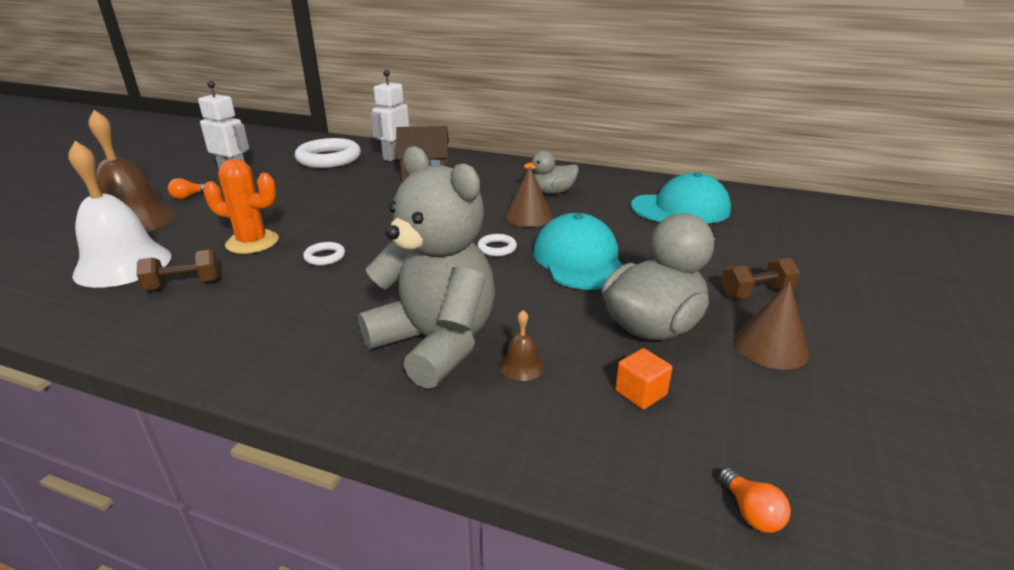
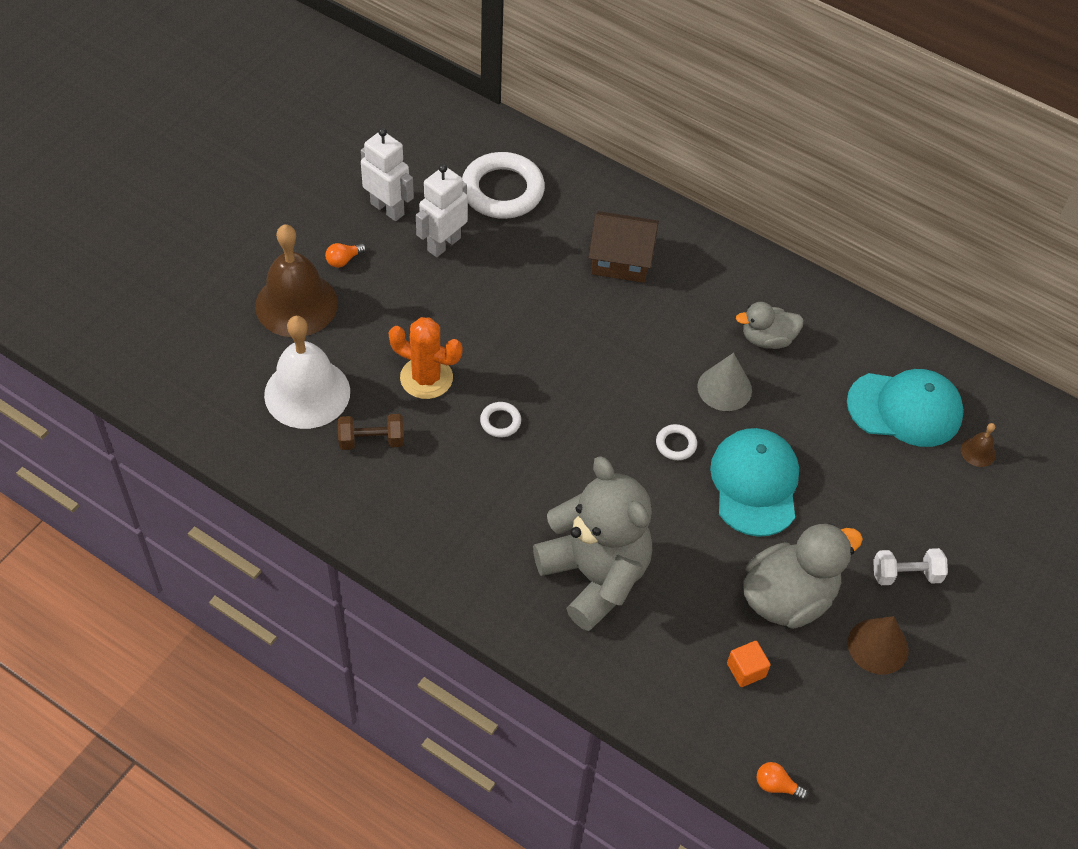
camera: 10 degrees right, 25 degrees up
white robot [371,70,409,161] -> white robot moved to [416,164,468,257]
brown bell [499,310,545,381] -> brown bell moved to [961,423,996,467]
brown cone [505,166,553,227] -> grey cone [697,353,752,411]
orange light bulb [719,468,791,533] -> orange light bulb turned 120 degrees clockwise [757,762,808,800]
brown dumbbell [721,258,800,299] -> white dumbbell [873,548,948,585]

